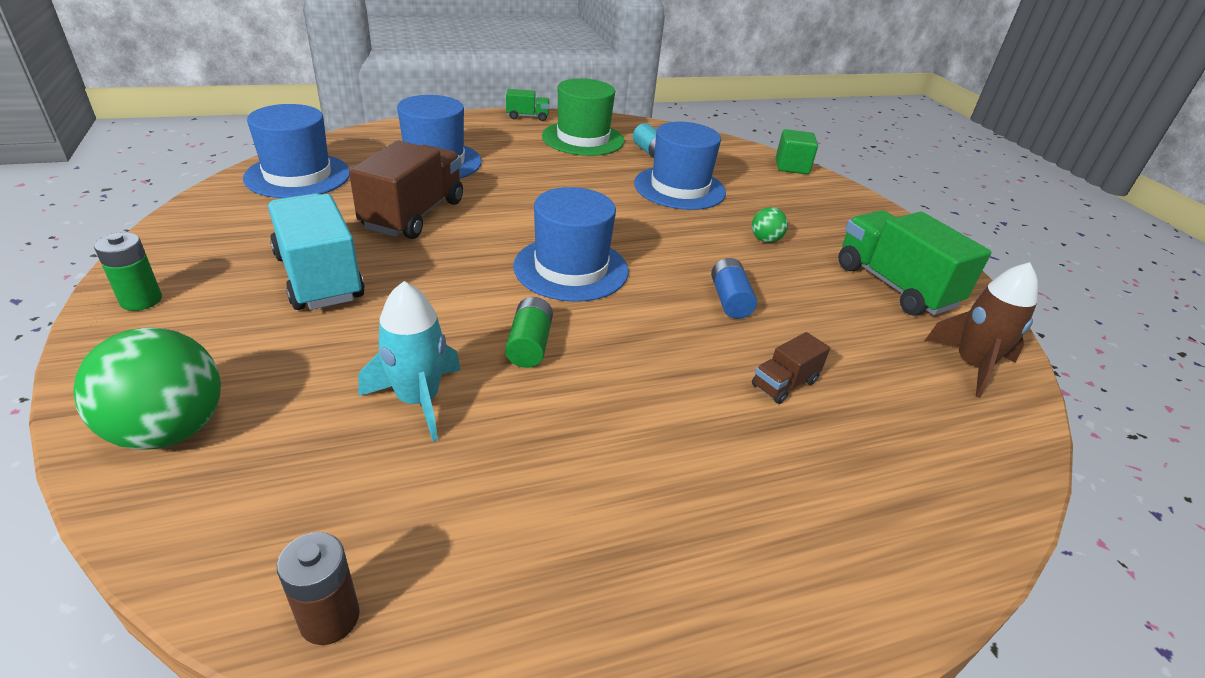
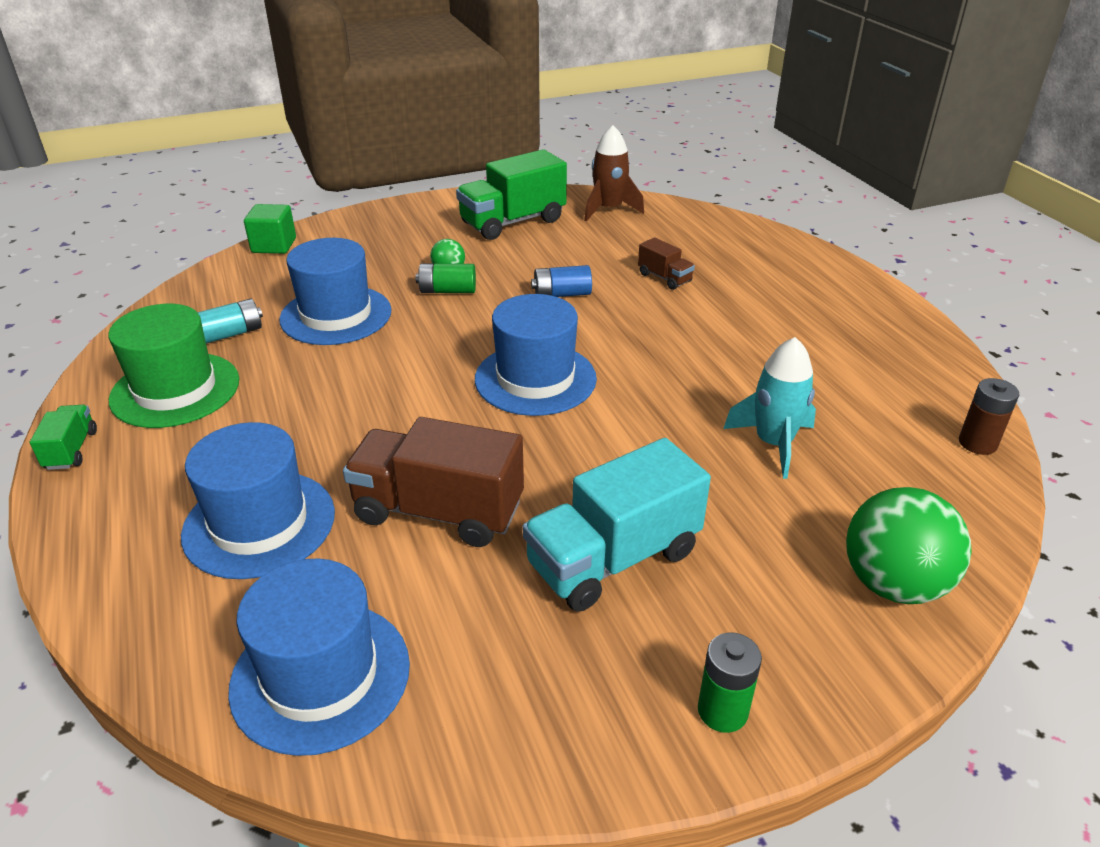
camera: 90 degrees left, 0 degrees up
green battery [505,297,553,368] -> green battery moved to [416,264,476,293]

